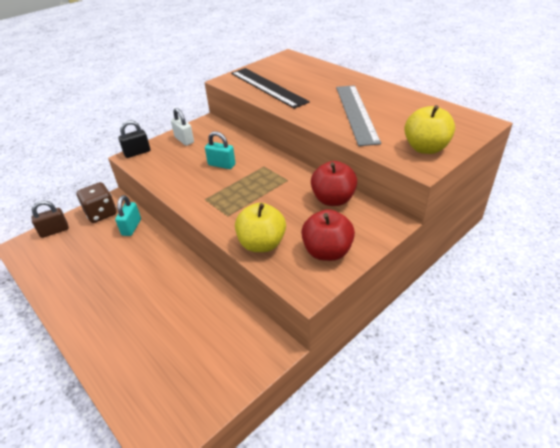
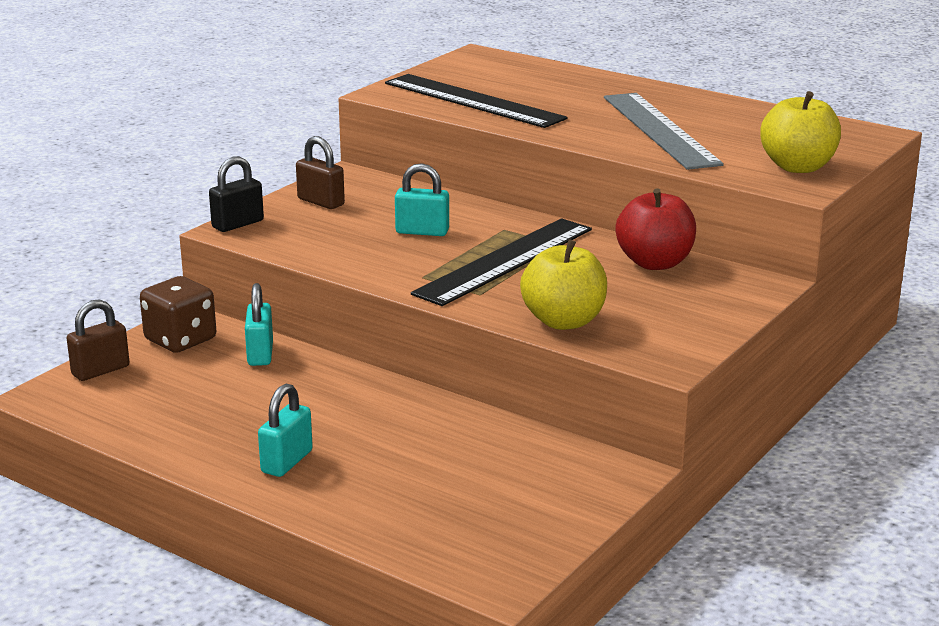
camera: 15 degrees left, 15 degrees down
white padlock [171,108,194,146] -> brown padlock [296,136,345,209]
red apple [301,209,355,261] -> none
none -> turquoise padlock [258,383,313,477]
none -> black ruler [411,218,592,306]

